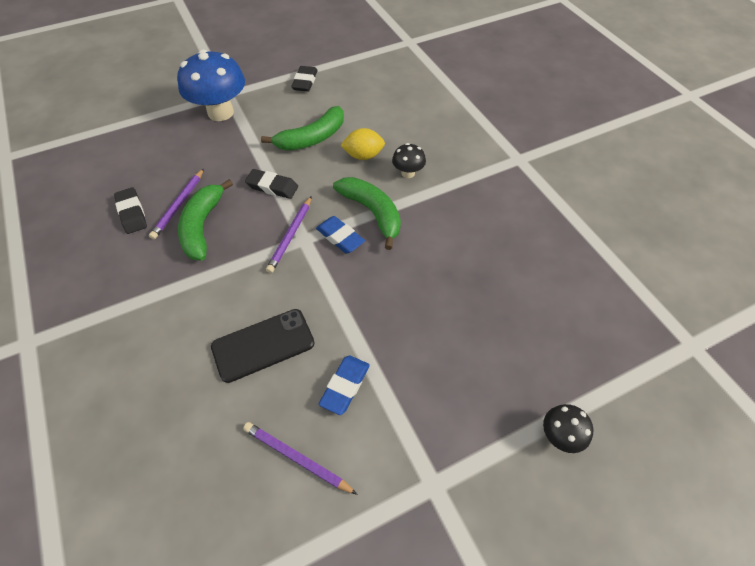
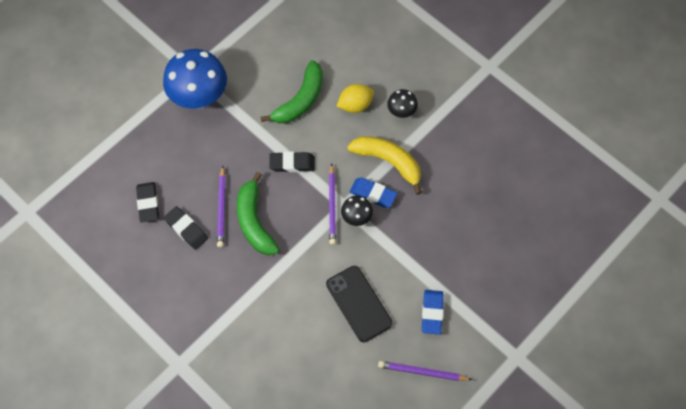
camera: 20 degrees left, 10 degrees up
black phone [211,309,315,383] -> black phone turned 75 degrees counterclockwise [326,266,393,342]
black eraser [291,66,318,92] -> black eraser moved to [136,182,159,223]
green banana [333,177,401,250] -> yellow banana [347,136,422,195]
black mushroom [543,404,593,453] -> black mushroom moved to [341,195,373,226]

